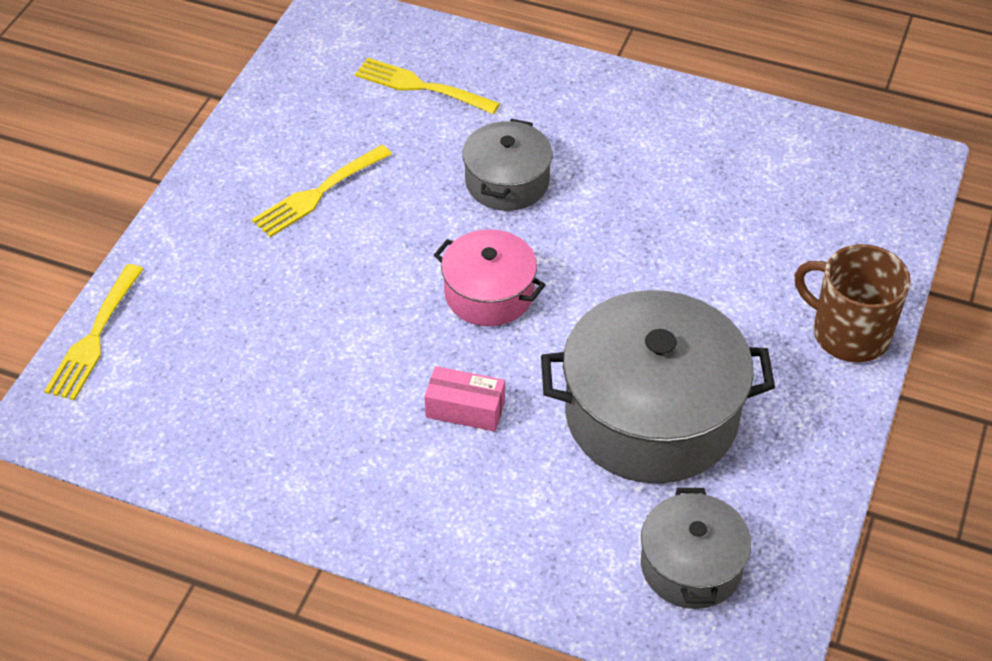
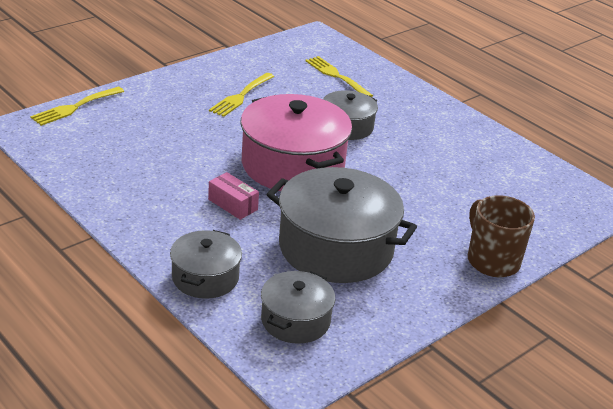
camera: 25 degrees right, 15 degrees down
yellow fork [252,145,392,237] -> yellow fork turned 45 degrees counterclockwise [209,73,275,117]
pink pot [434,229,546,326] -> pink pot [241,94,352,191], size x1.83
none -> grey pot [170,230,242,299]

